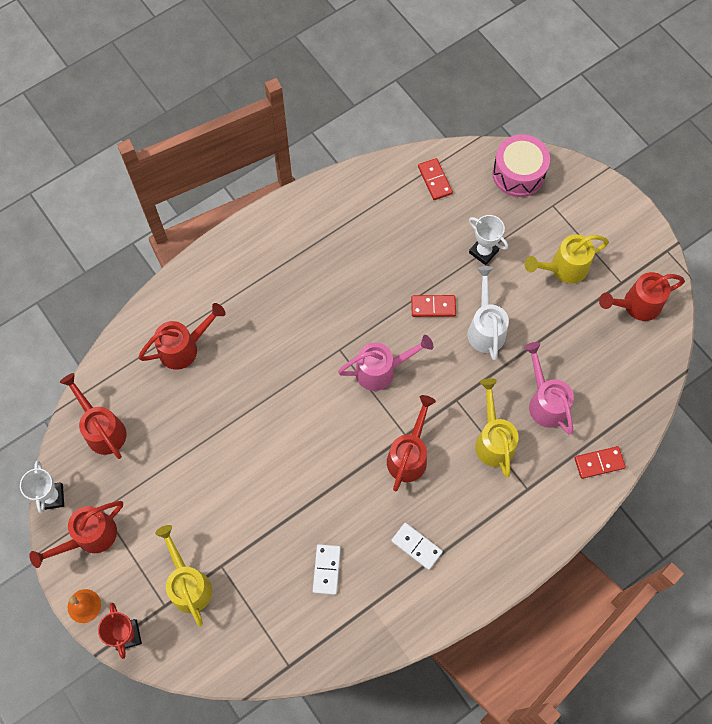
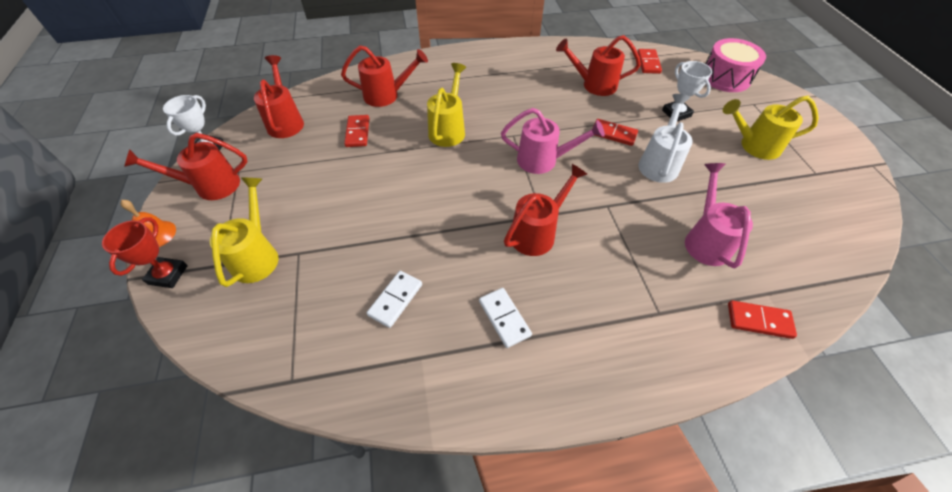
camera: 25 degrees right, 15 degrees down
yellow watering can [475,378,519,477] -> yellow watering can moved to [427,63,466,147]
red watering can [599,272,685,321] -> red watering can moved to [556,35,641,96]
none -> red domino [344,115,370,147]

